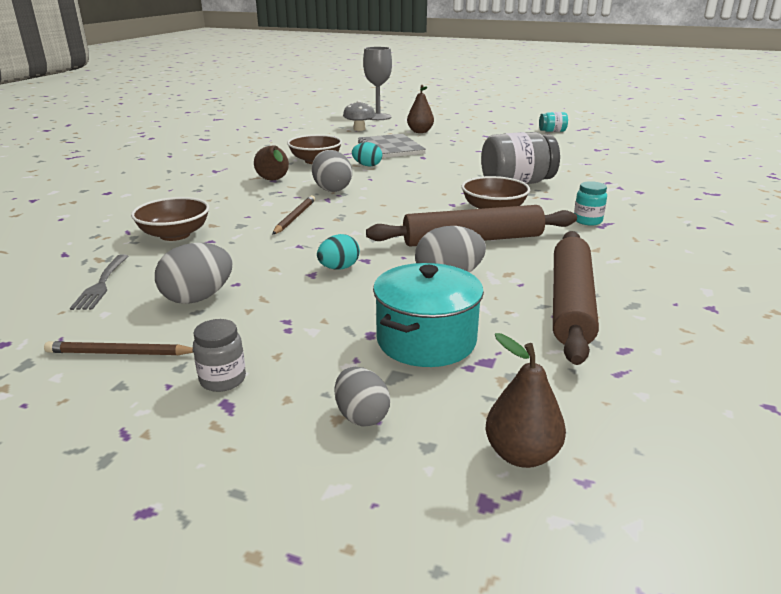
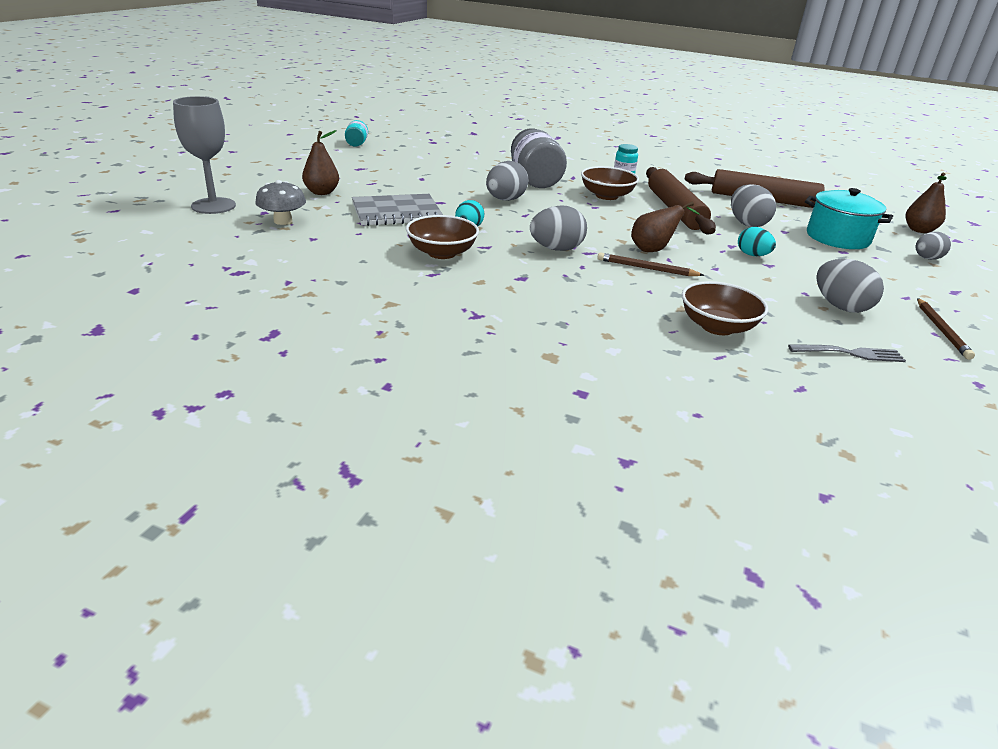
camera: 90 degrees left, 5 degrees up
grey jar [193,319,246,392] -> none
brown pear [254,145,289,180] -> brown pear moved to [631,201,699,252]
none -> grey egg [486,161,528,201]

